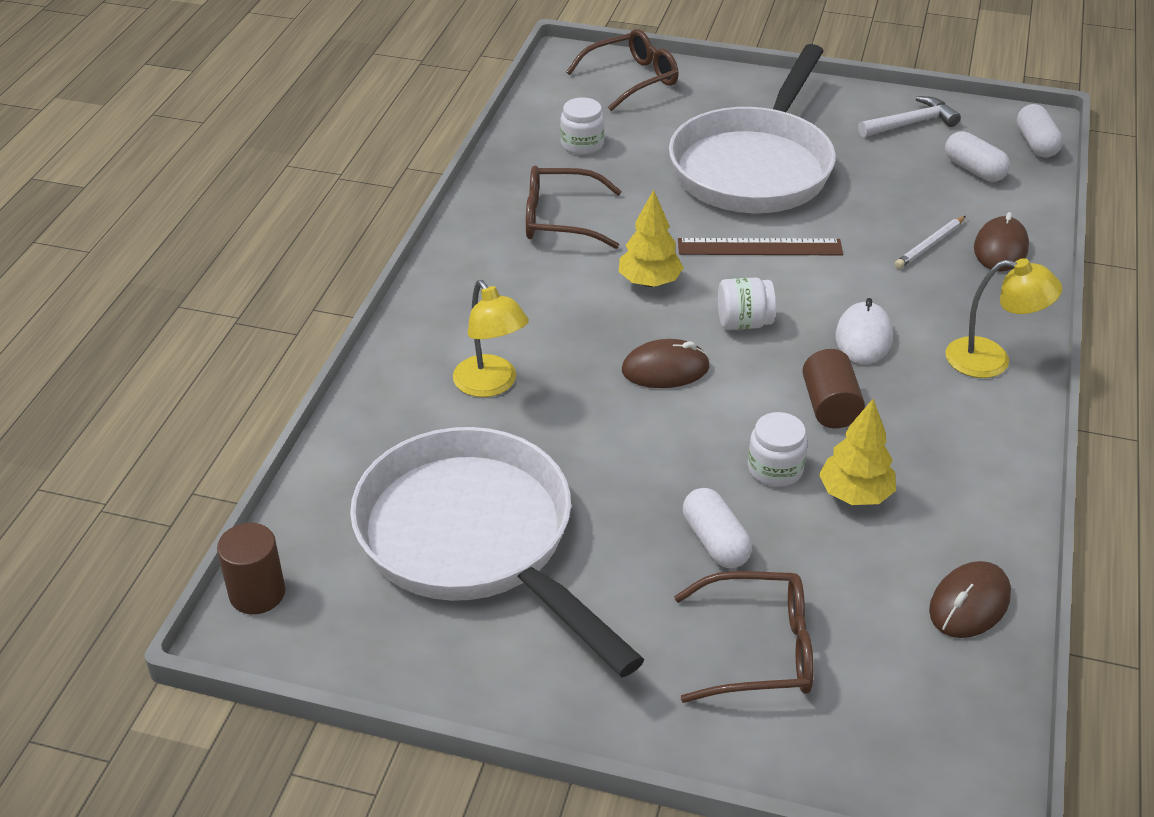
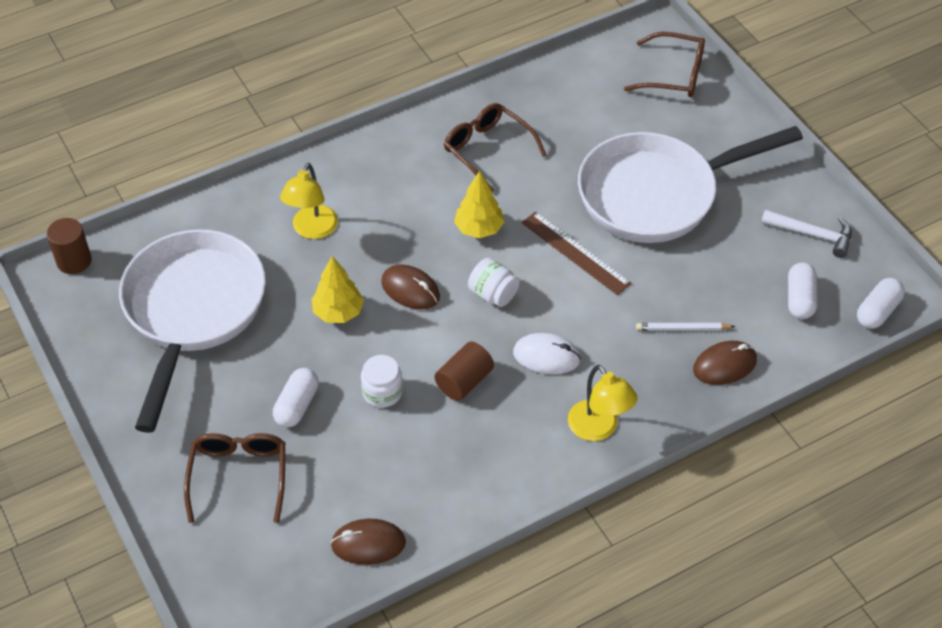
camera: 45 degrees right, 10 degrees up
white jar [560,98,604,155] -> none
brown glasses [674,571,814,703] -> brown glasses turned 135 degrees counterclockwise [184,433,285,523]
yellow tree [819,399,896,505] -> yellow tree moved to [312,256,364,323]
white mouse [836,298,893,364] -> white mouse turned 45 degrees clockwise [513,333,581,374]

